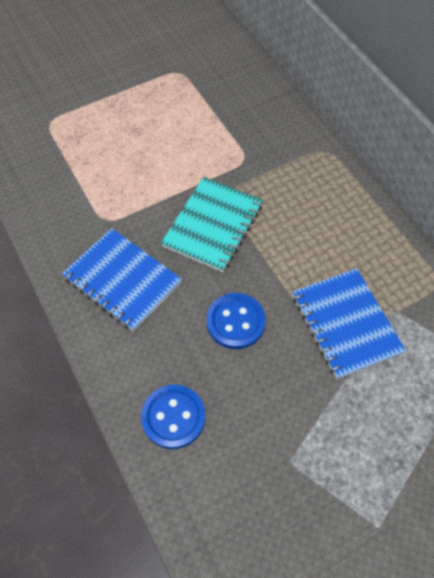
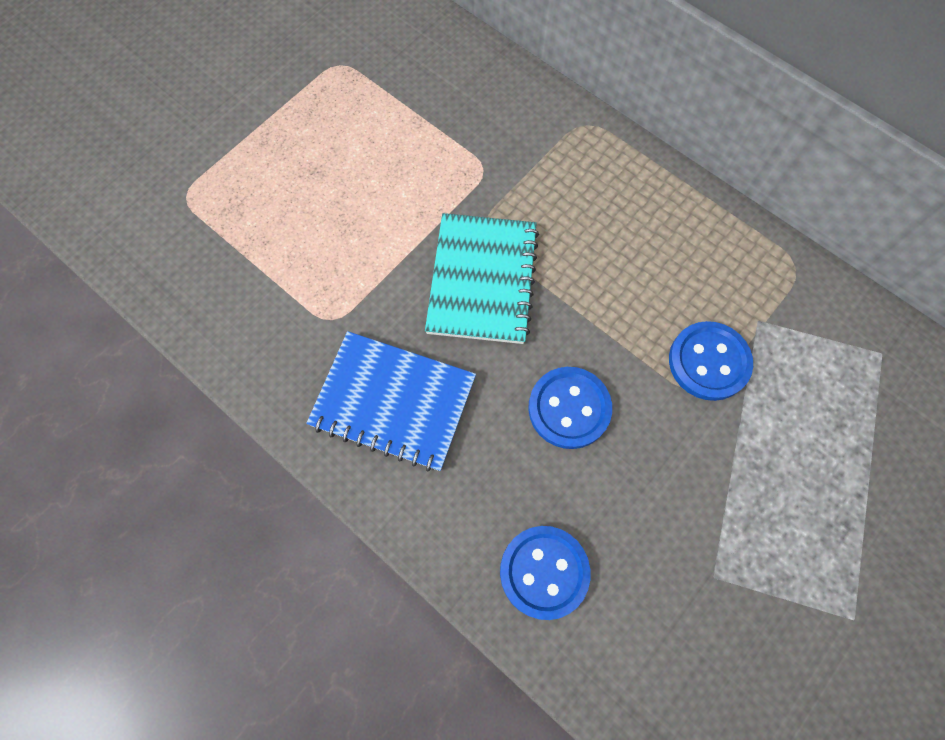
camera: 20 degrees left, 10 degrees up
blue notebook [293,268,406,379] -> blue button [669,321,753,401]

